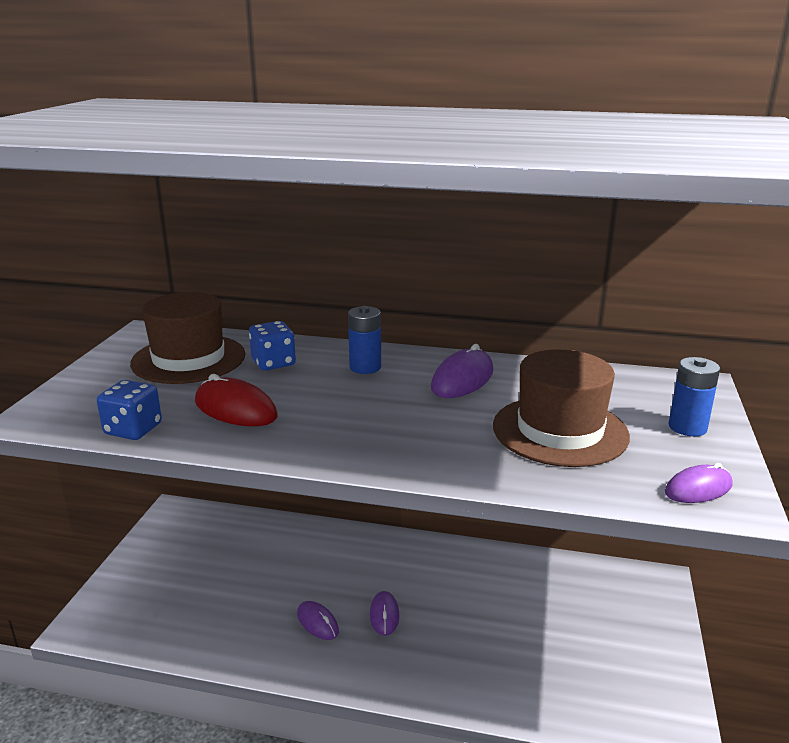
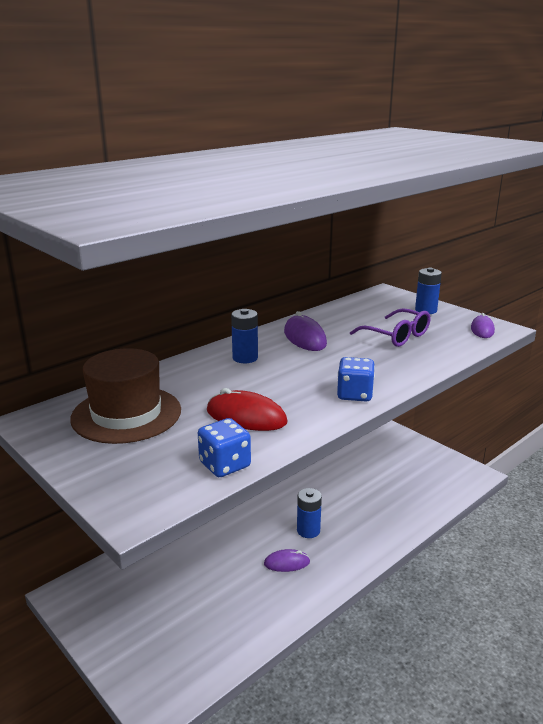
camera: 55 degrees left, 0 degrees up
red mouse [195,374,278,426] -> red mouse turned 45 degrees clockwise [207,388,287,431]
blue dice [249,321,296,371] -> blue dice moved to [337,357,375,402]
purple mouse [370,591,399,636] -> blue battery [297,488,322,538]
brown hat [493,349,630,467] -> purple glasses [350,308,430,347]

